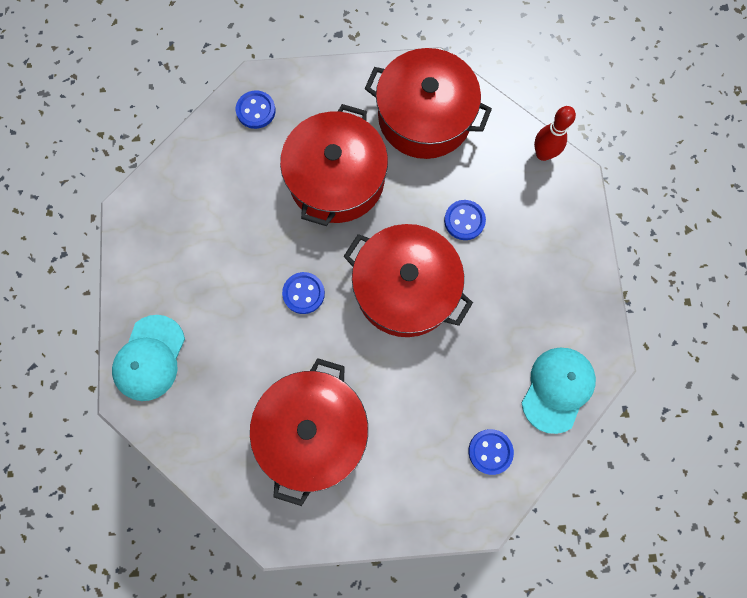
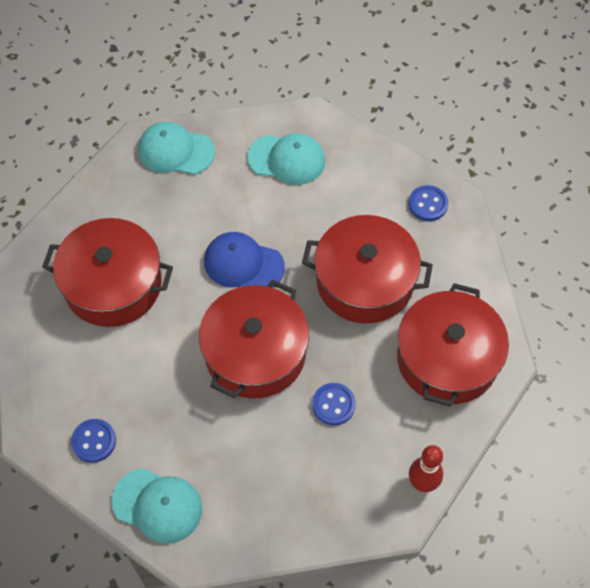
camera: 85 degrees right, 15 degrees down
blue button [282,272,325,314] -> blue cap [204,232,285,288]
none -> turquoise cap [247,133,325,185]

